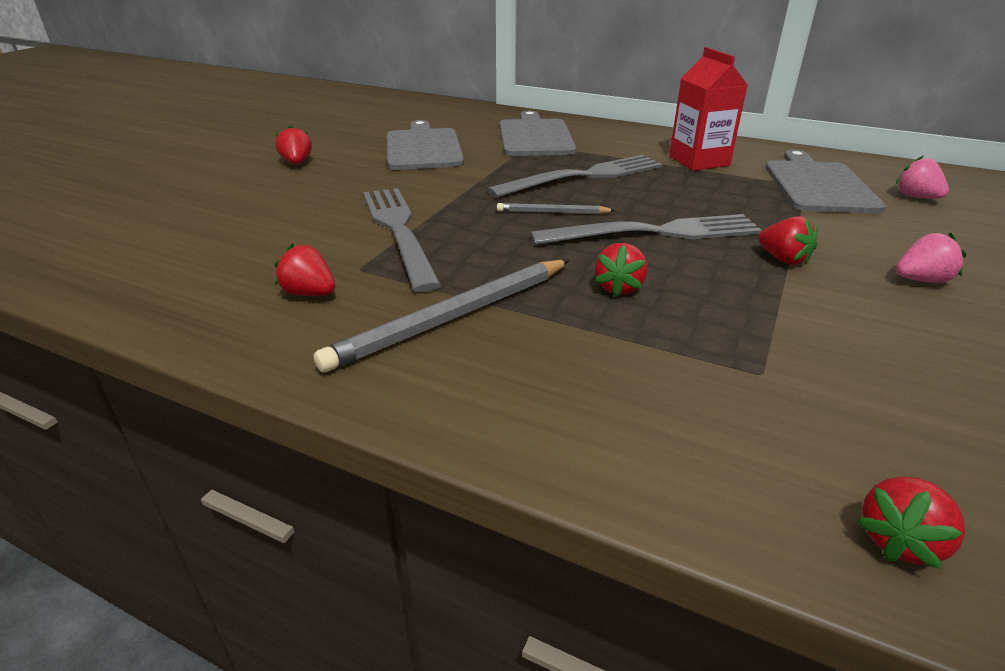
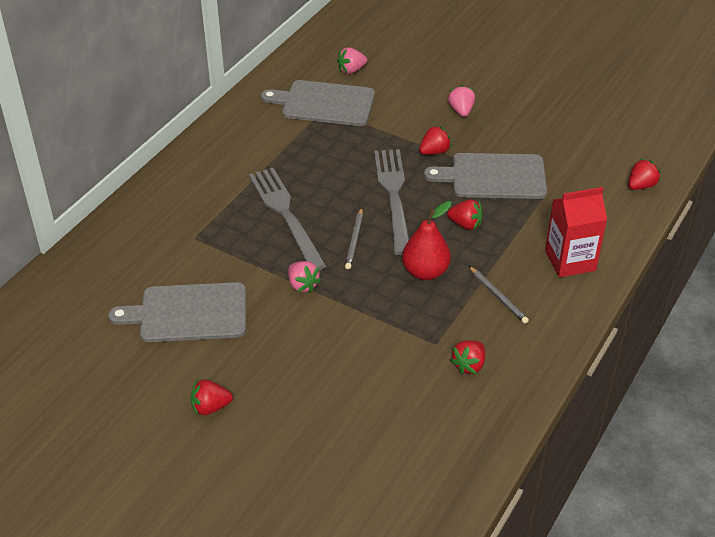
camera: 85 degrees left, 10 degrees up
grey pencil [314,260,570,373] -> grey pencil [469,266,529,324], size x0.52
grey fork [363,188,441,292] -> none
grey cutting board [500,111,576,156] -> grey cutting board moved to [424,153,547,199]
red carton [669,47,748,171] -> red carton moved to [545,187,607,277]
red strawberry [857,476,965,569] -> red strawberry turned 90 degrees counterclockwise [628,159,661,190]
none -> pink strawberry [288,261,321,293]
none -> red pear [402,201,451,280]

